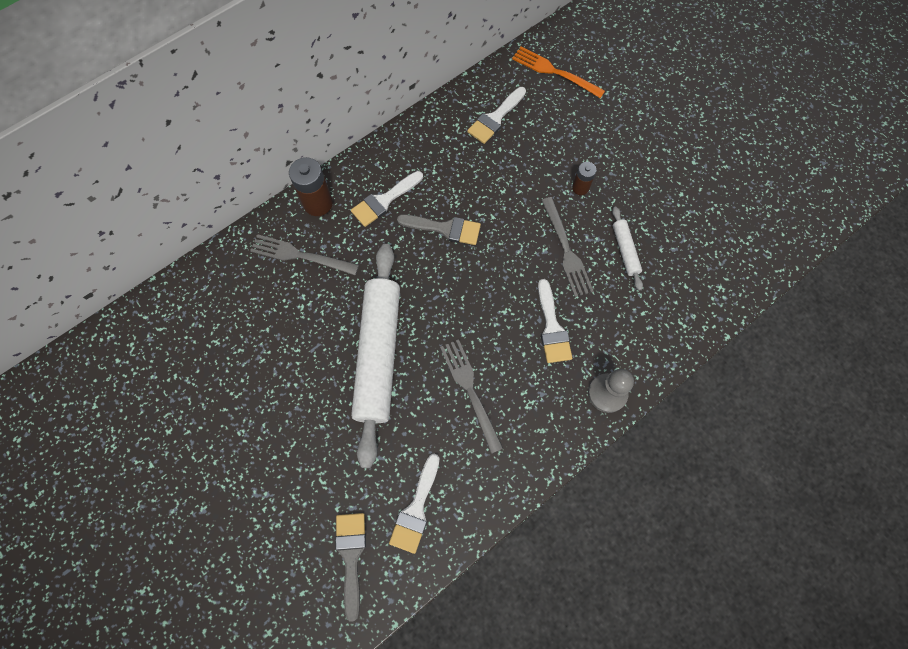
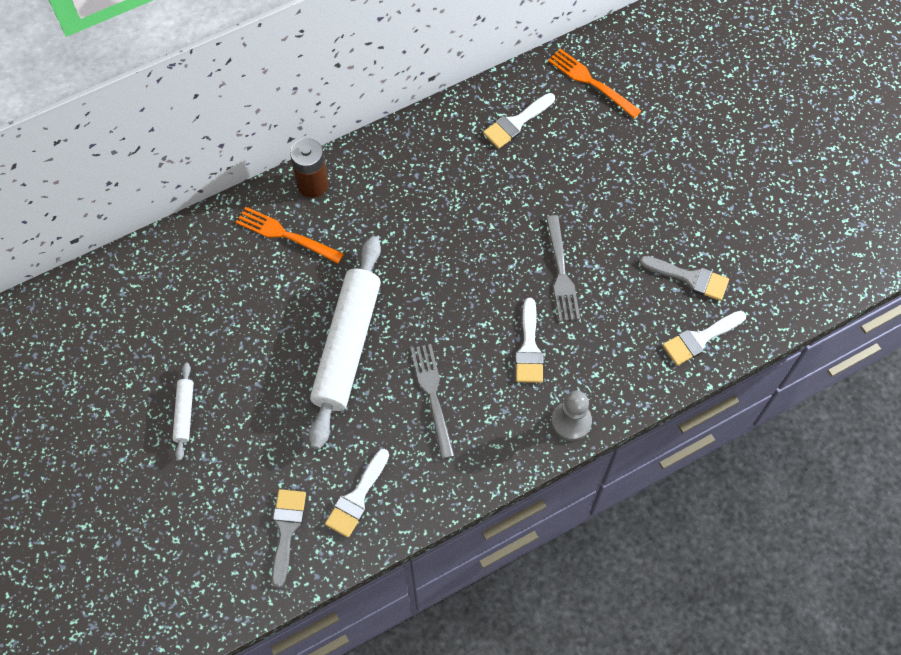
camera: 10 degrees right, 5 degrees down
grey fork [250,234,359,275] -> orange fork [236,207,344,263]
white brush [351,171,423,227] -> white brush moved to [663,311,746,366]
grey brush [397,214,481,245] -> grey brush moved to [640,256,729,301]
brown battery [572,162,597,195] -> none
white rolling pin [612,207,643,290] -> white rolling pin moved to [172,363,194,461]

